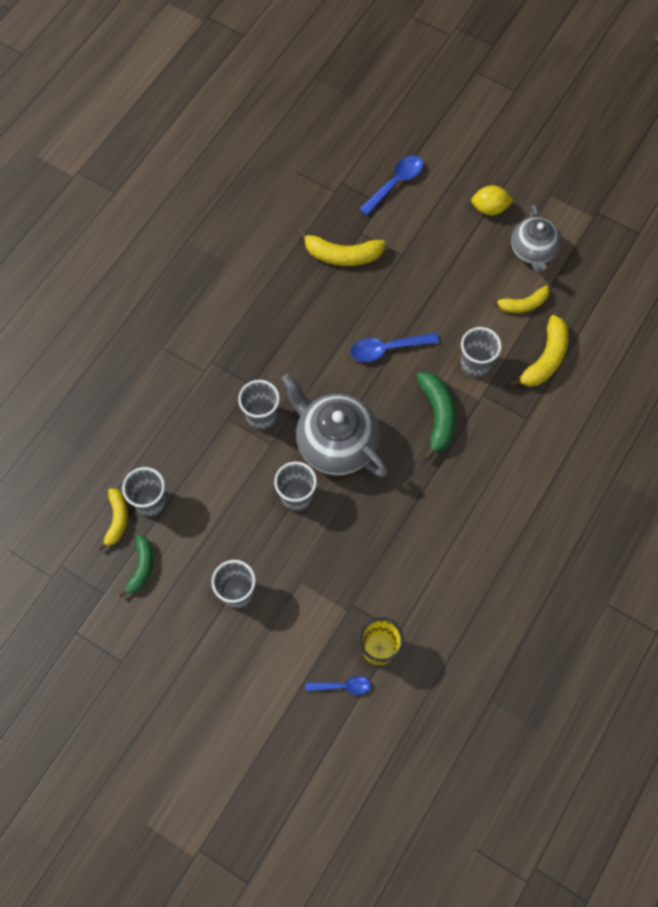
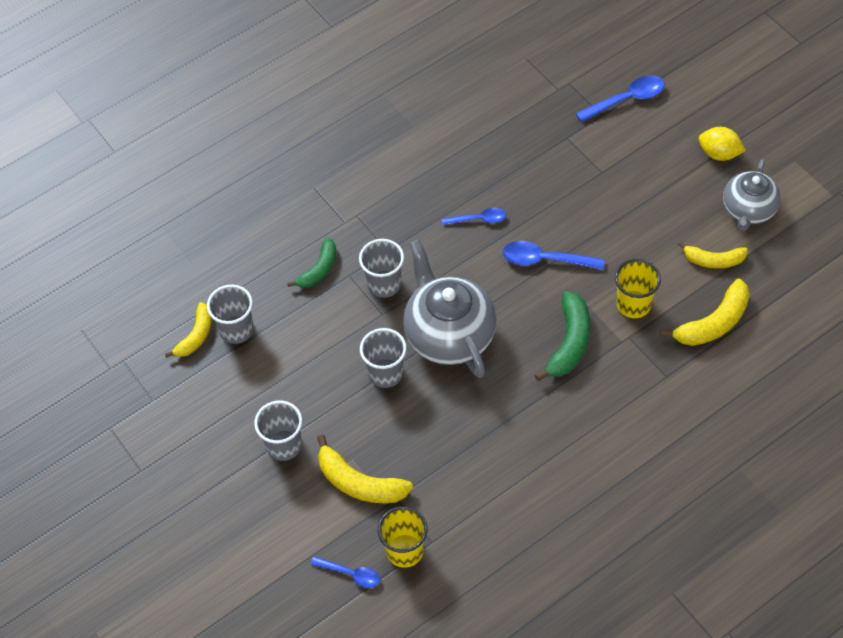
camera: 25 degrees right, 10 degrees down
green banana [118,535,153,598] -> green banana moved to [287,237,336,288]
yellow banana [298,228,386,266] -> yellow banana moved to [317,435,413,503]
grey cup [461,327,502,378] -> yellow cup [615,259,661,318]
none -> blue spoon [442,208,506,225]

